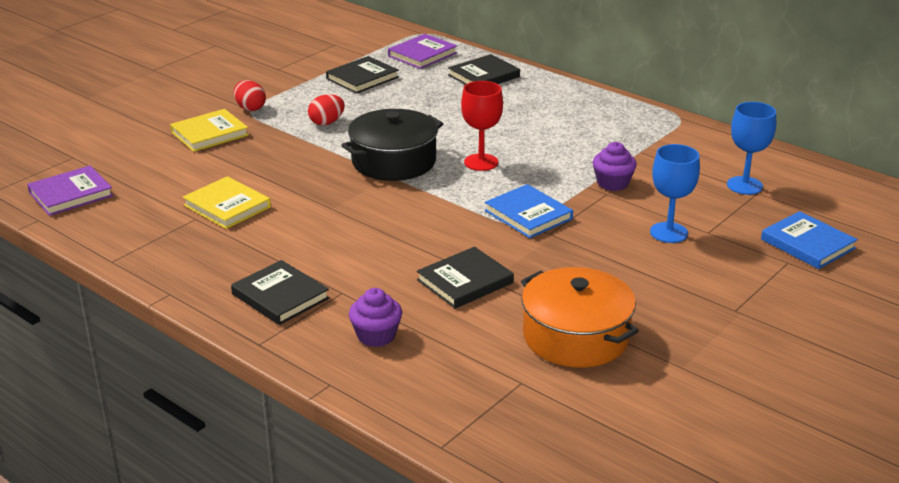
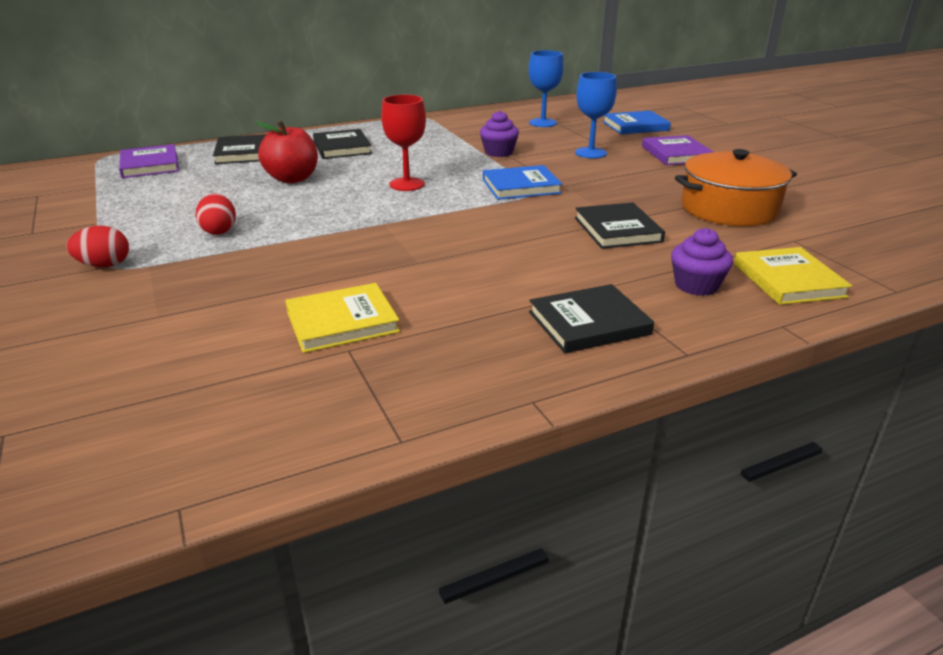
camera: 65 degrees left, 0 degrees up
purple book [27,166,113,216] -> purple book moved to [642,135,713,165]
yellow book [170,109,249,152] -> yellow book moved to [734,247,852,305]
black book [326,56,399,94] -> black book moved to [313,129,372,159]
black pot [341,109,443,181] -> none
none -> red apple [256,121,318,183]

